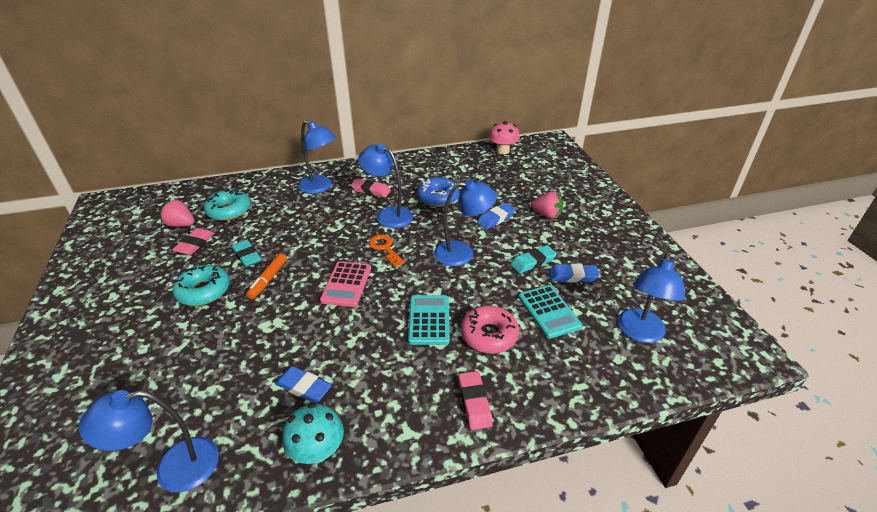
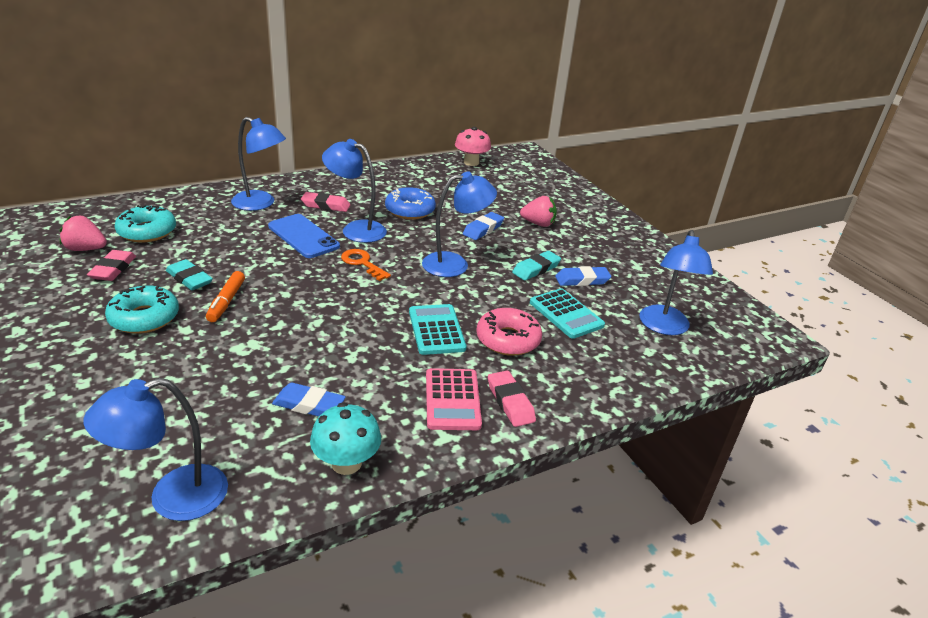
camera: 15 degrees left, 5 degrees down
pink calculator [320,261,371,307] -> pink calculator moved to [426,368,482,430]
none -> blue phone [268,214,340,258]

